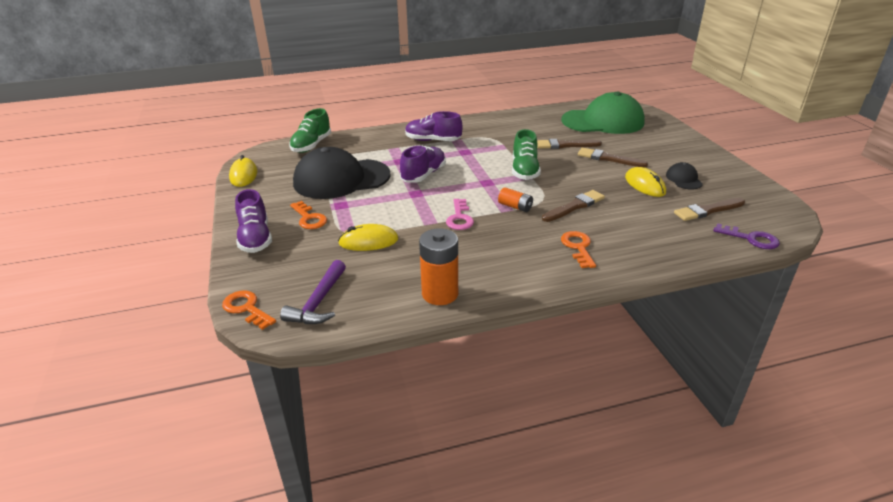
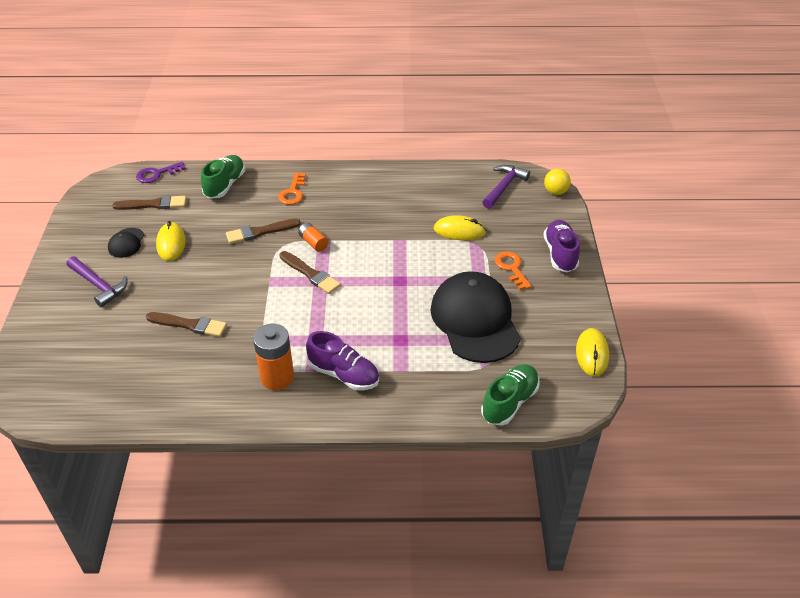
camera: 165 degrees left, 10 degrees up
orange key [222,290,276,330] -> yellow ball [544,169,571,195]
black cap [293,147,391,199] -> black cap turned 105 degrees counterclockwise [430,271,521,363]
purple shoe [400,145,446,183] -> none
orange battery [419,228,458,305] -> orange battery moved to [253,324,294,390]
pink key [446,199,474,230] -> none
green shoe [512,129,541,180] -> green shoe moved to [201,155,245,199]
green cap [561,91,645,134] -> none
brown brush [578,148,648,168] -> brown brush moved to [279,251,341,294]
purple key [713,223,780,249] -> purple key turned 75 degrees counterclockwise [136,162,186,183]
none -> purple hammer [67,256,127,307]

